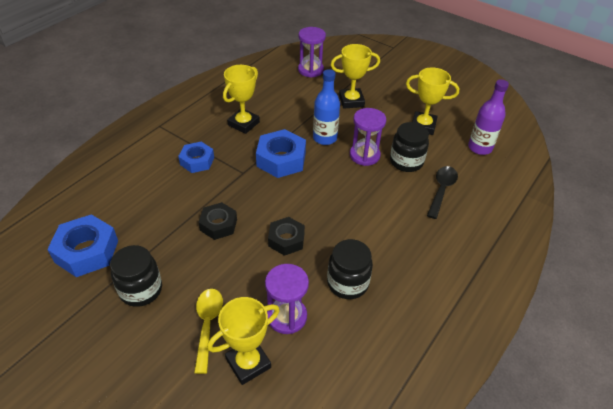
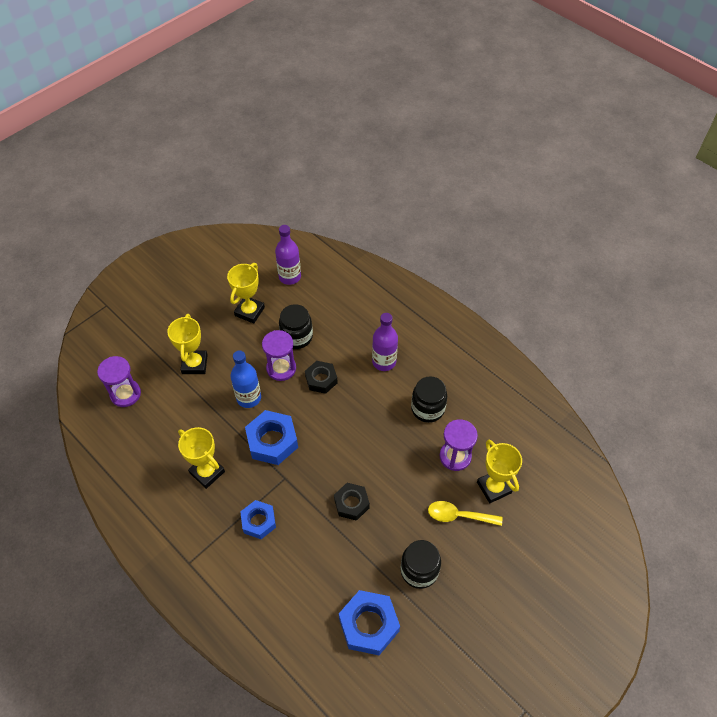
camera: 80 degrees left, 10 degrees up
black nut [268,217,305,256] -> black nut moved to [305,361,338,394]
black spoon [427,166,458,219] -> none
none -> purple bottle [372,313,398,371]

